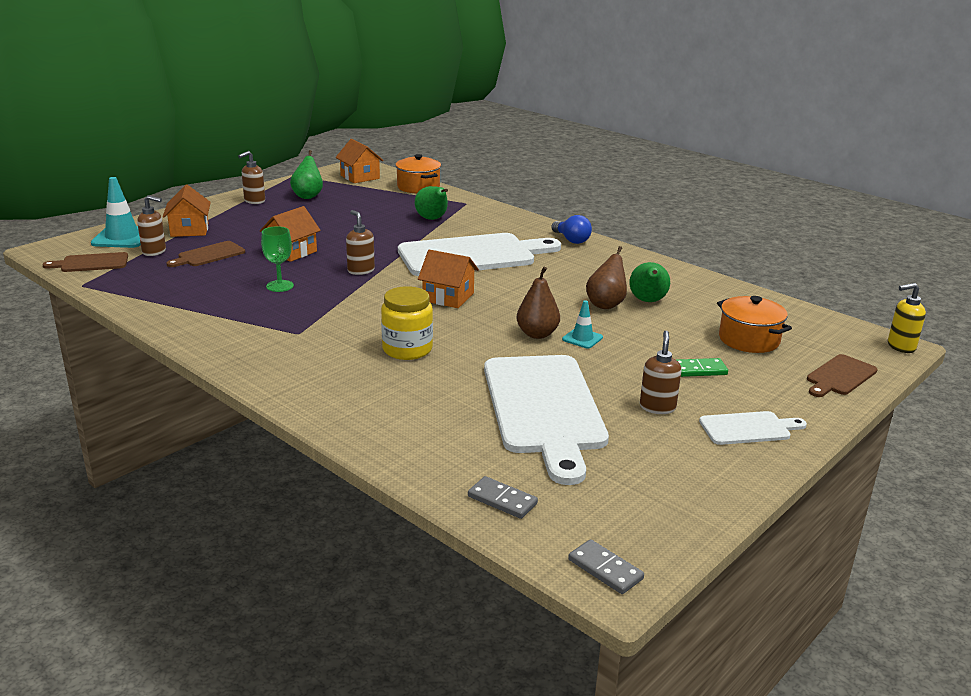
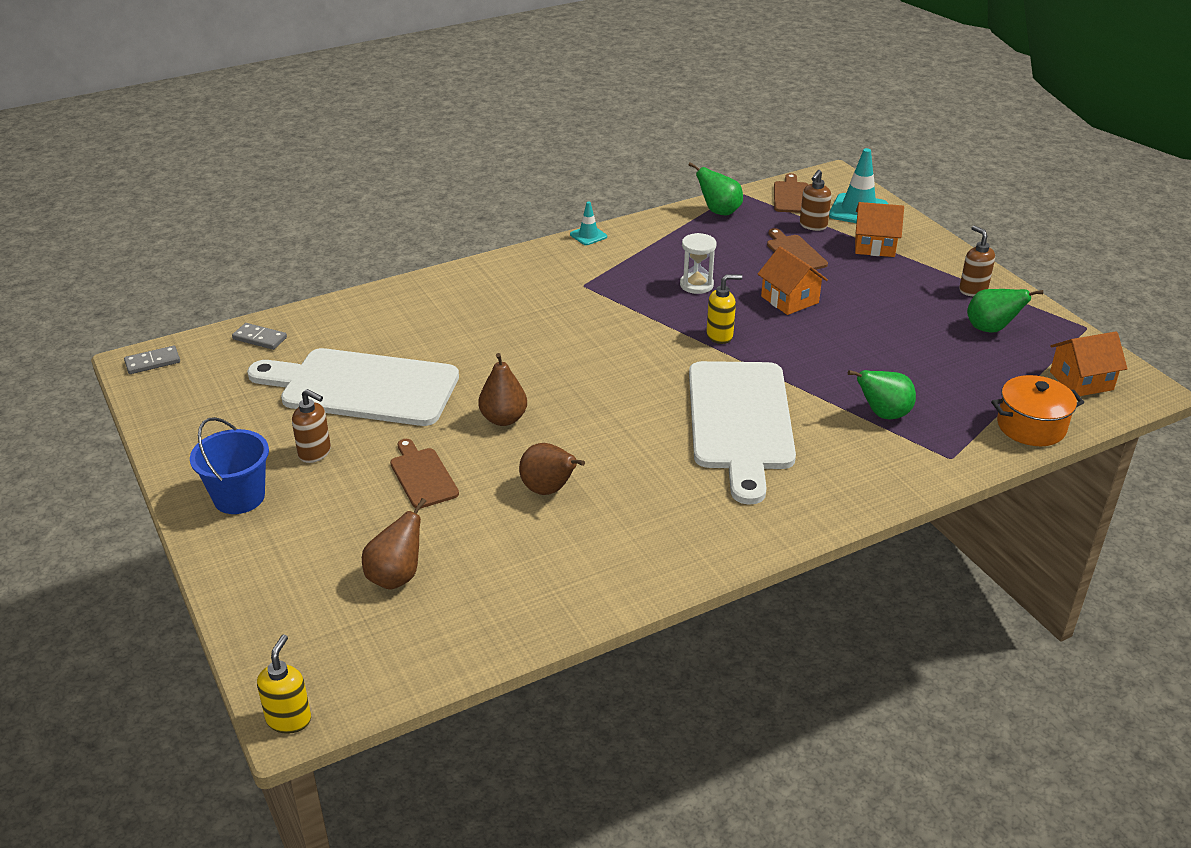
camera: 110 degrees right, 10 degrees up
green goblet [261,226,294,292] -> white hourglass [680,233,717,294]
brown soap dispenser [346,210,375,275] -> yellow soap dispenser [706,274,742,344]
yellow jar [381,286,433,360] -> none
orange house [418,250,479,308] -> none
grey domino [468,476,538,519] -> grey domino turned 60 degrees clockwise [232,323,287,350]
blue light bulb [551,215,592,244] -> none
turquoise traffic cone [562,300,603,349] -> turquoise traffic cone moved to [570,201,607,245]
green pear [629,262,670,302] -> green pear moved to [688,162,743,215]
green domino [676,358,728,377] -> none
white cutting board [699,411,807,445] -> blue bucket [190,417,269,514]
orange pot [717,296,792,353] -> brown pear [362,498,426,590]
brown cutting board [807,354,878,397] -> brown cutting board moved to [390,439,459,509]

